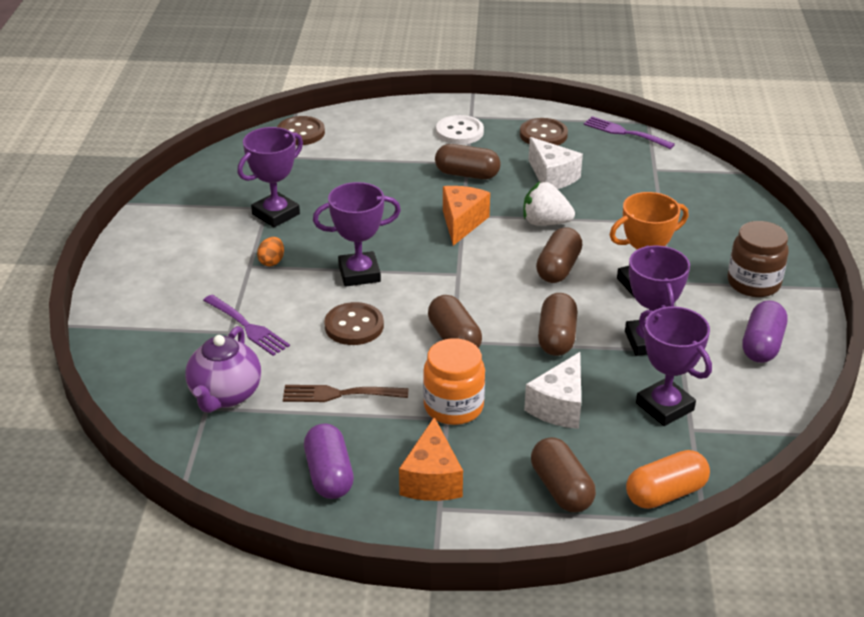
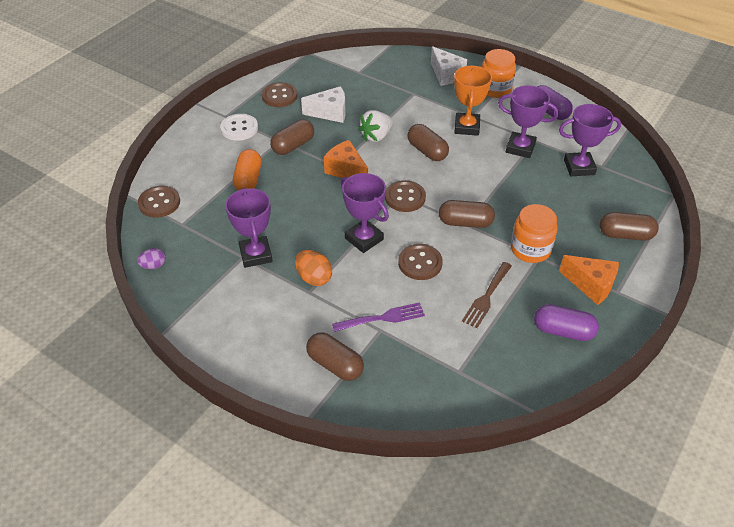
camera: 60 degrees left, 10 degrees up
purple teapot [185,326,261,413] -> none
orange egg [257,237,284,266] -> orange egg [295,250,332,286], size x1.52
purple trophy [313,182,401,287] -> purple trophy turned 60 degrees counterclockwise [341,173,389,253]
white cheese [524,352,581,429] -> white cheese moved to [431,46,467,86]
brown capsule [538,293,577,356] -> brown capsule moved to [306,332,364,381]
purple fork [584,116,675,149] -> none
orange capsule [626,450,710,509] -> orange capsule moved to [233,149,262,191]
brown jar [728,221,789,297] -> orange jar [482,49,516,98]
none -> purple egg [137,248,166,269]
none -> brown button [385,180,426,212]

